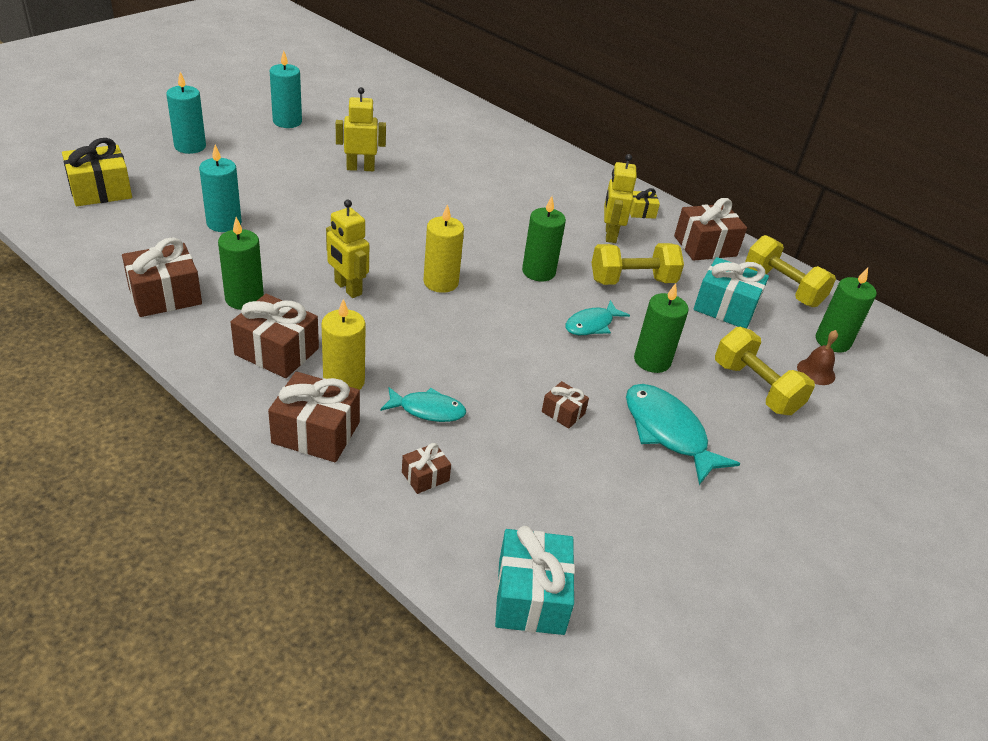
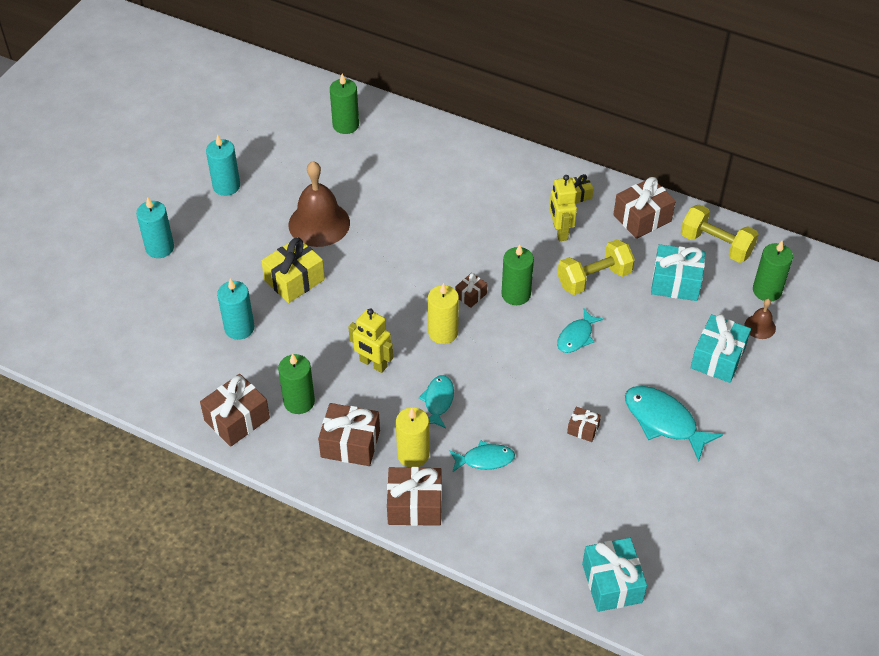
camera: 10 degrees left, 10 degrees up
yellow gift [62,138,132,206] -> yellow gift moved to [261,237,325,303]
yellow robot [336,87,386,171] -> brown bell [289,161,350,247]
brown gift [402,443,451,494] -> brown gift moved to [455,273,487,308]
green candle [634,283,689,373] -> green candle moved to [330,74,359,134]
yellow dumbbell [715,327,815,415] -> turquoise gift [691,314,751,383]
none -> turquoise fish [419,375,454,429]

